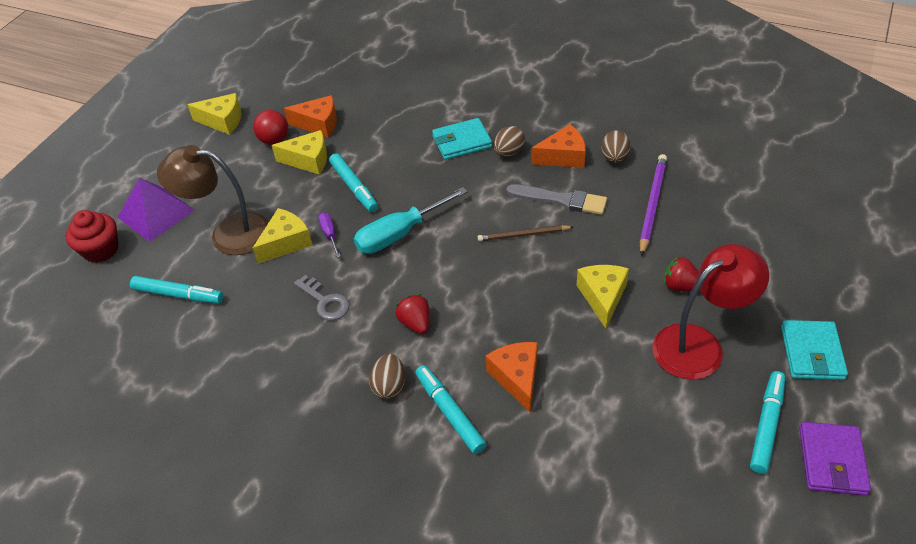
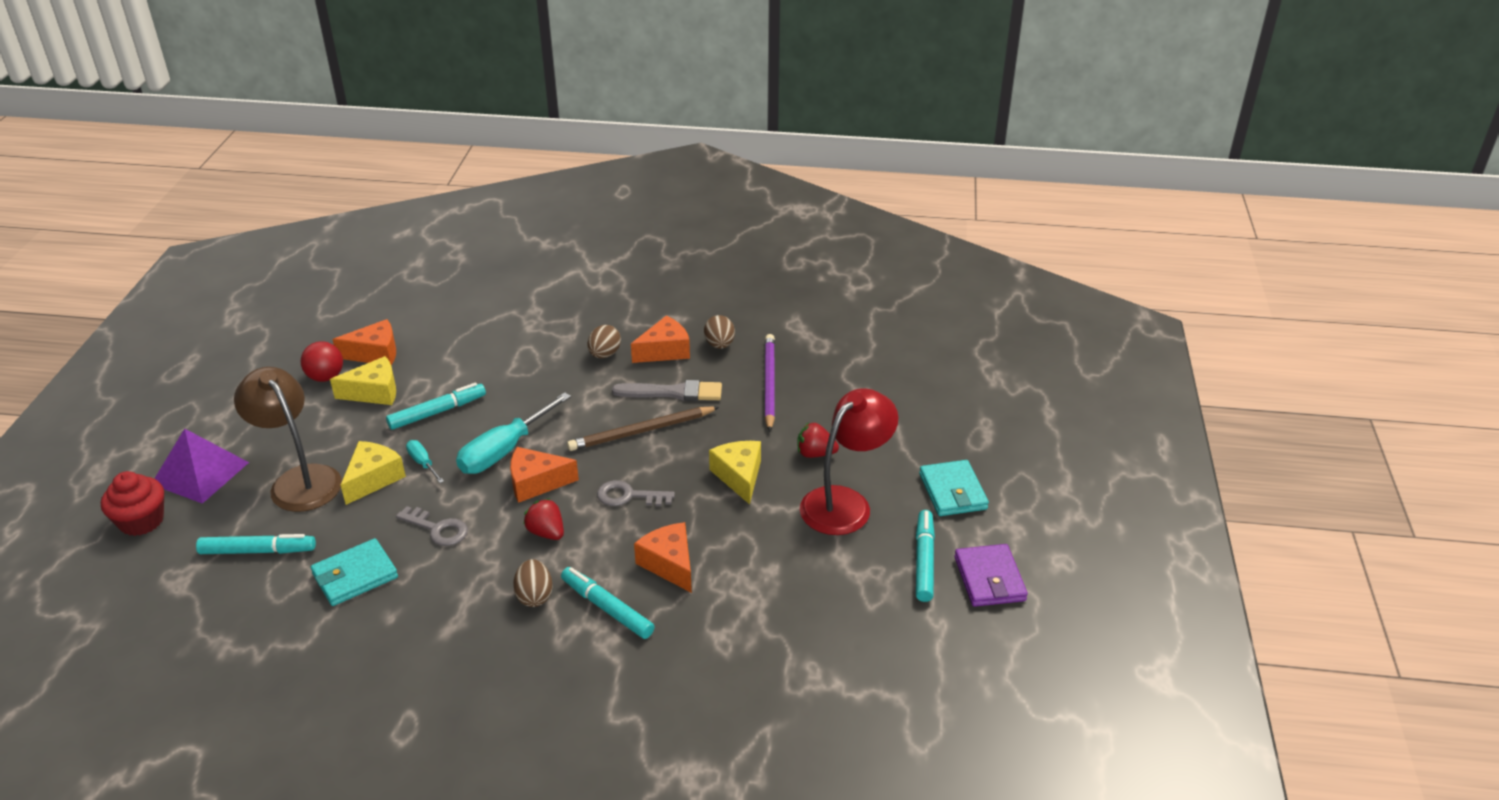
camera: 20 degrees left, 10 degrees down
brown lamp [157,145,269,255] -> brown lamp turned 60 degrees clockwise [234,367,342,512]
yellow cheese [187,93,241,135] -> none
purple screwdriver [318,212,341,258] -> turquoise screwdriver [406,440,444,483]
turquoise marker [329,153,378,212] -> turquoise marker turned 75 degrees counterclockwise [386,383,486,430]
turquoise wallet [432,118,492,160] -> turquoise wallet moved to [311,538,398,606]
brown pencil [478,225,573,241] -> brown pencil [567,406,719,451], size x1.51
none -> orange cheese [510,447,579,503]
none -> grey key [597,480,675,506]

